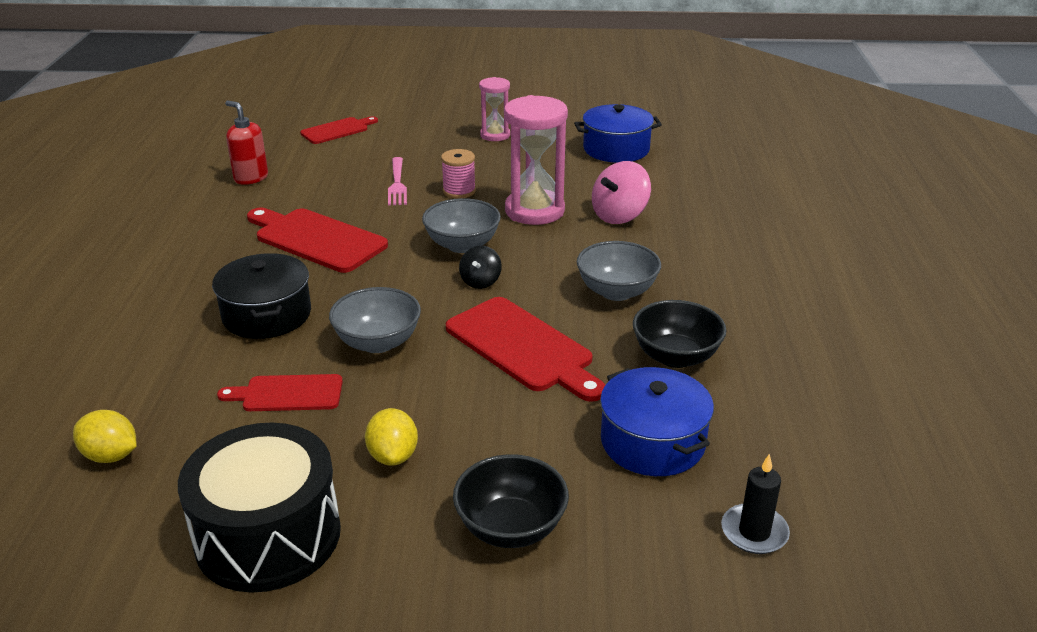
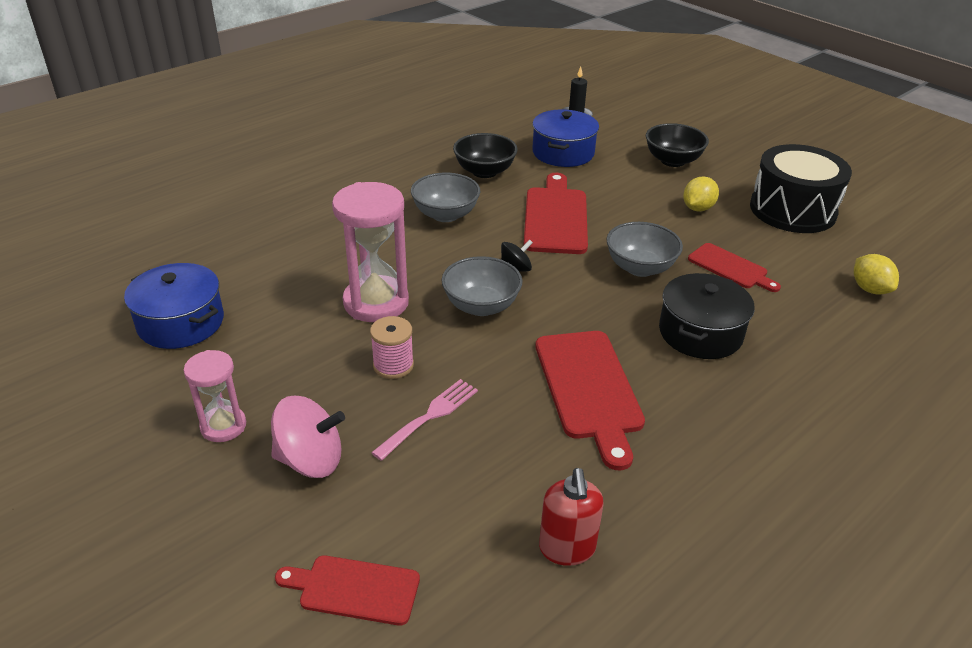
camera: 135 degrees left, 5 degrees up
pink spinning top [592,161,651,224] -> pink spinning top moved to [271,396,345,478]

